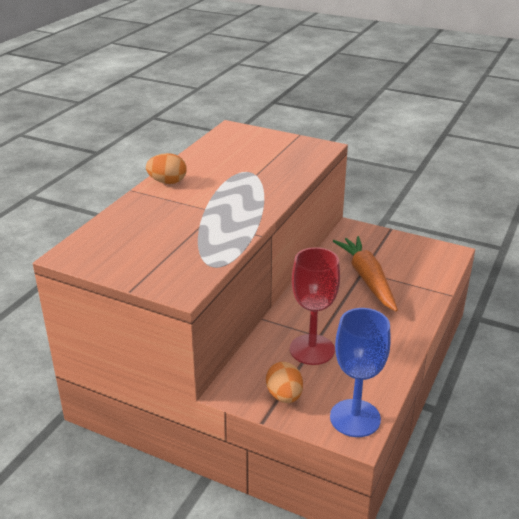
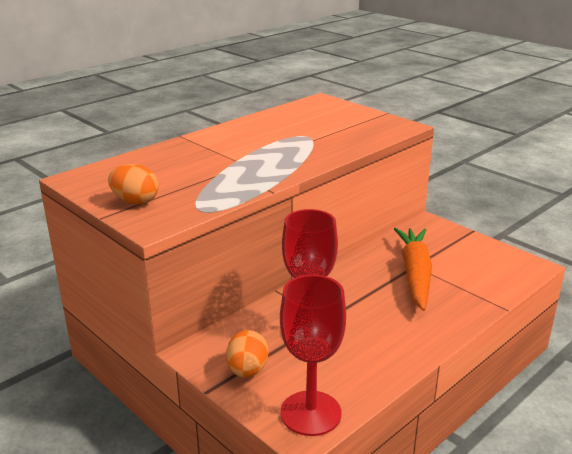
camera: 20 degrees right, 5 degrees down
orange egg [146,153,187,184] -> orange egg moved to [108,164,159,204]
blue goblet [330,308,391,437] -> red goblet [280,275,346,436]

